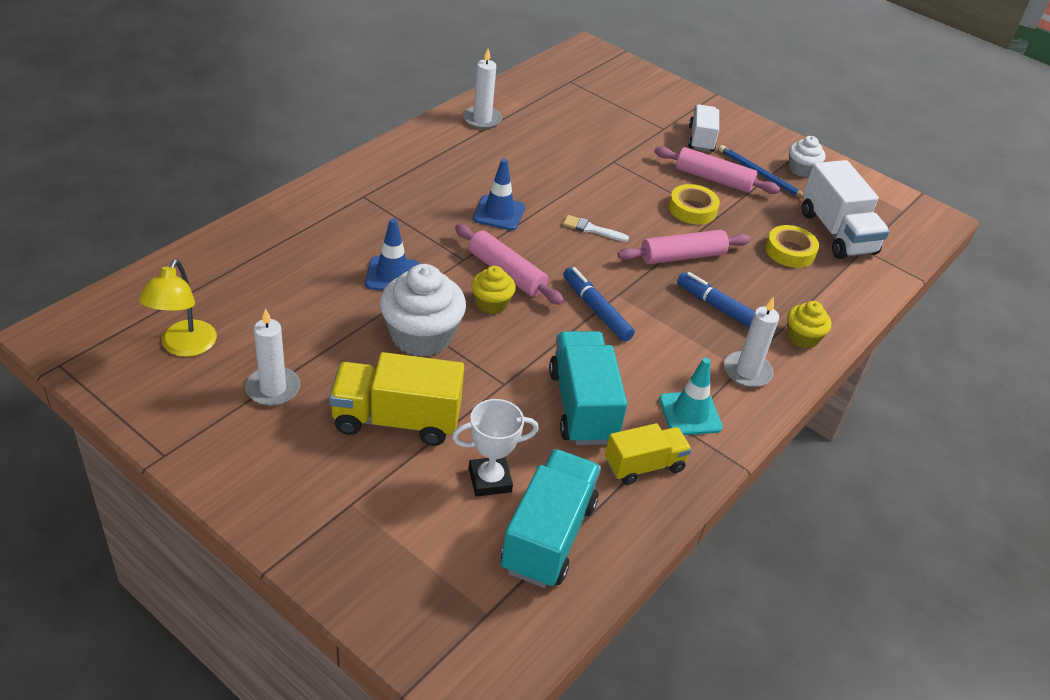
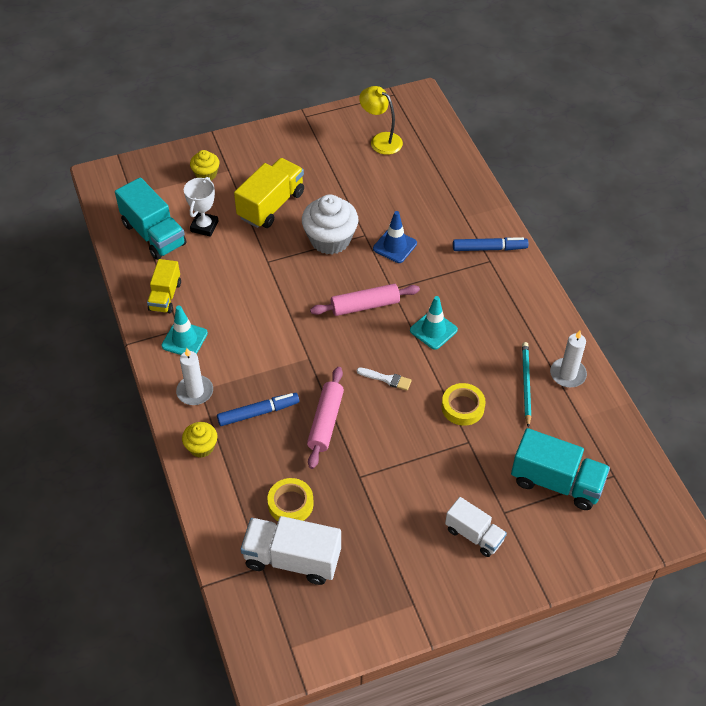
camera: 125 degrees right, 10 degrees up
white candle [245,308,300,406] -> none
yellow cupcake [471,266,516,314] -> yellow cupcake moved to [190,150,219,181]
blue traffic cone [473,159,525,231] -> turquoise traffic cone [410,296,458,350]
turquoise truck [549,331,627,445] -> turquoise truck moved to [511,428,610,510]
white brush [563,215,629,242] -> white brush turned 60 degrees clockwise [357,367,412,391]
blue marker [563,267,635,342] -> blue marker moved to [453,237,529,251]
pink rolling pin [654,146,780,194] -> none
yellow tape [669,184,720,224] -> yellow tape moved to [442,383,486,426]
blue pencil [719,145,804,199] -> none
white cupcake [789,136,826,177] -> none
none -> turquoise pencil [522,342,531,428]

